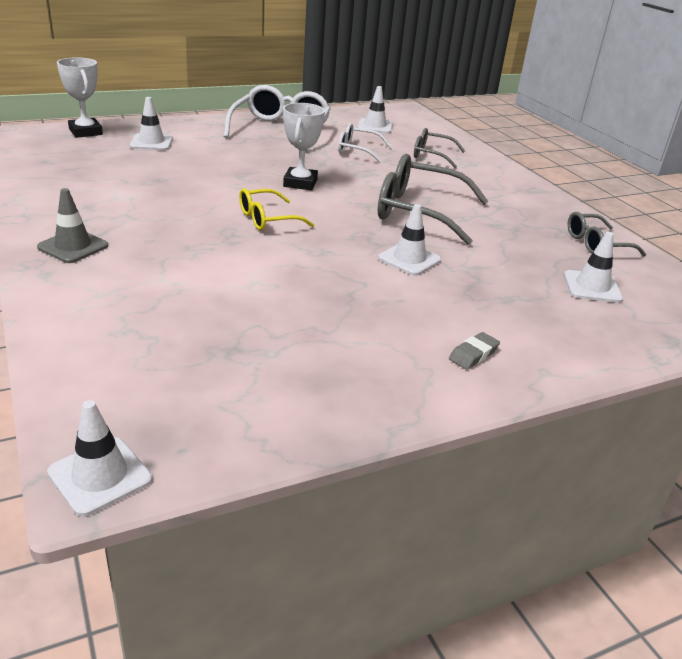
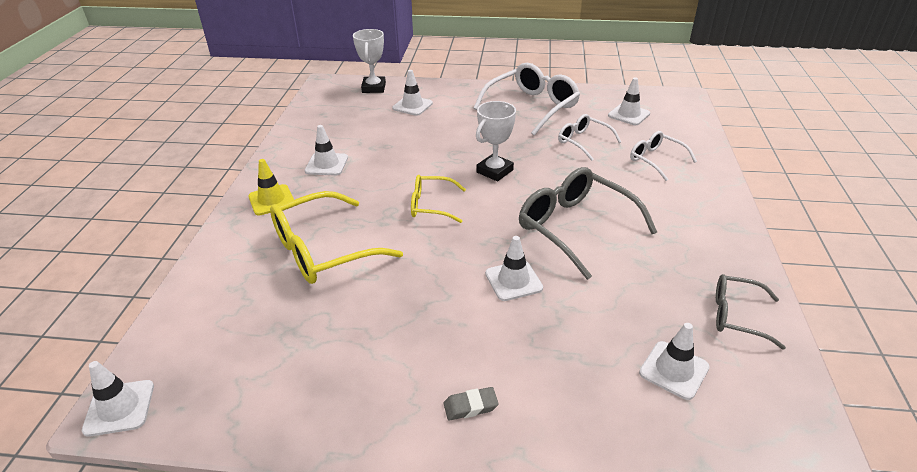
camera: 35 degrees right, 5 degrees up
grey traffic cone [37,188,108,263] -> yellow traffic cone [248,159,294,215]
grey glasses [414,128,465,168] -> white glasses [630,131,697,181]
none -> yellow glasses [270,191,403,284]
none -> white traffic cone [305,125,348,176]

